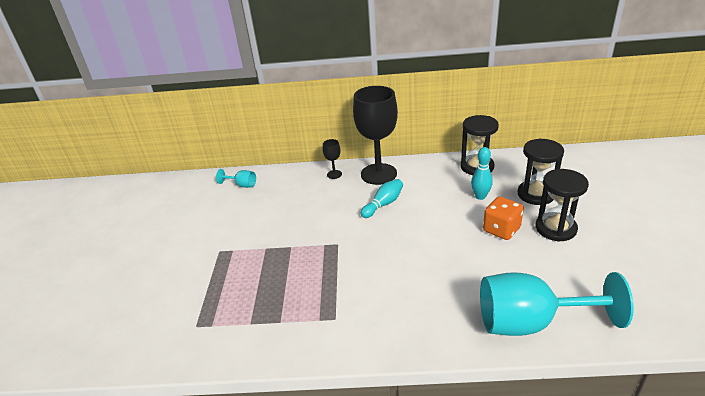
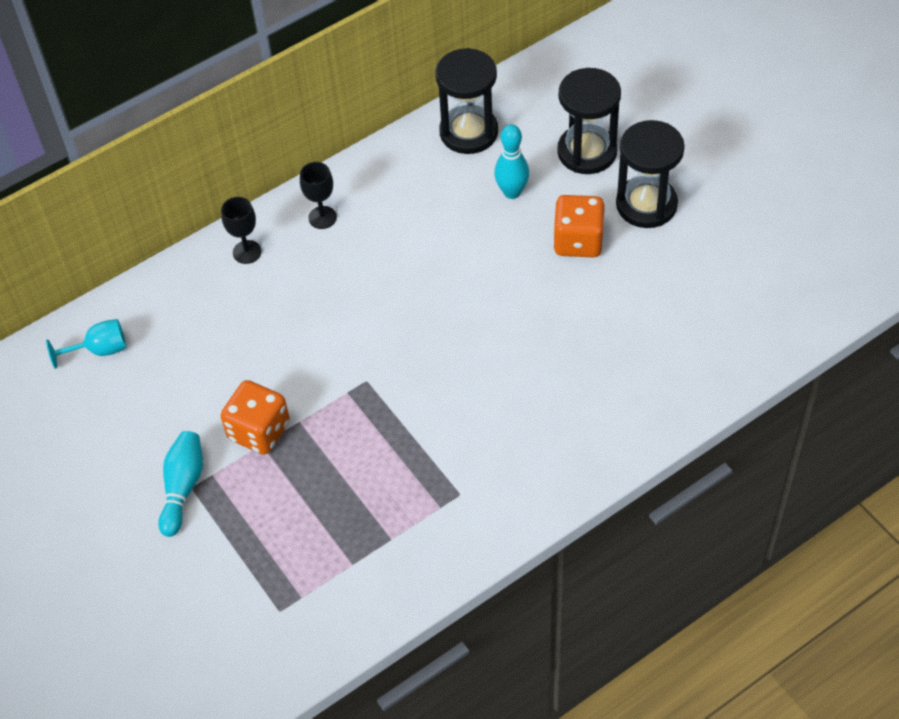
camera: 35 degrees left, 20 degrees up
black goblet [353,86,398,185] -> black goblet [300,162,337,229], size x0.42
turquoise bowling pin [361,179,403,218] -> turquoise bowling pin moved to [158,431,203,537]
turquoise goblet [480,272,634,336] -> none
none -> orange dice [221,380,290,455]

